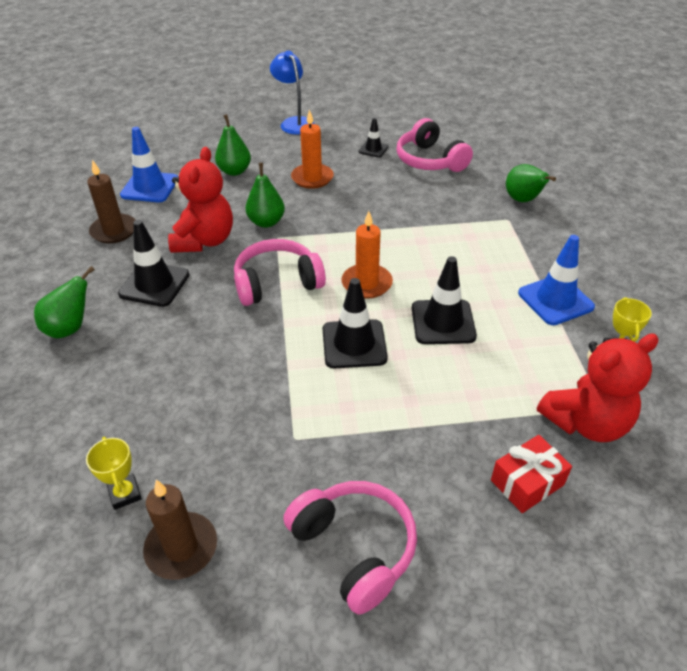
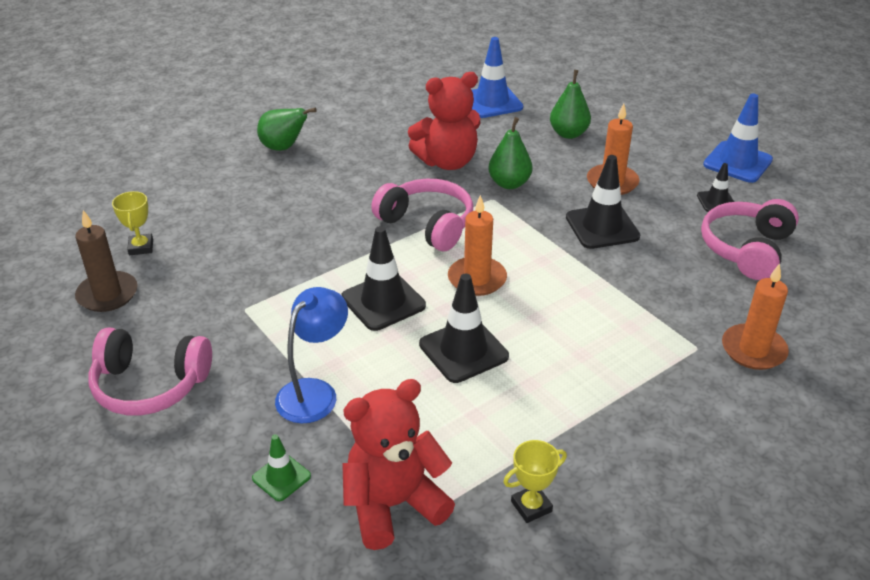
camera: 60 degrees right, 5 degrees down
yellow trophy [86,437,142,510] -> yellow trophy turned 45 degrees counterclockwise [112,191,153,255]
brown candle [87,160,135,244] -> none
black traffic cone [118,220,189,307] -> black traffic cone moved to [566,155,640,249]
blue lamp [270,51,315,135] -> blue lamp moved to [275,287,348,423]
pink headphones [284,481,417,615] -> pink headphones turned 75 degrees clockwise [88,327,212,416]
red gift [491,435,572,513] -> green traffic cone [252,434,311,501]
green pear [506,164,556,202] -> orange candle [722,263,789,370]
blue traffic cone [518,235,595,325] -> blue traffic cone moved to [703,94,773,183]
red teddy bear [537,333,659,442] -> red teddy bear turned 120 degrees clockwise [342,379,455,550]

